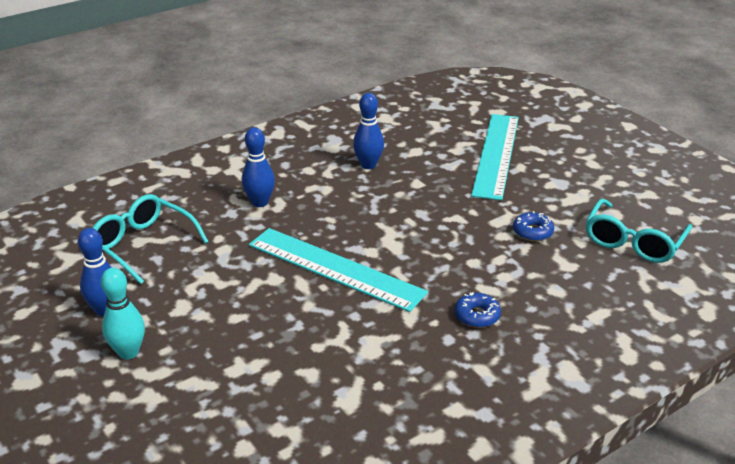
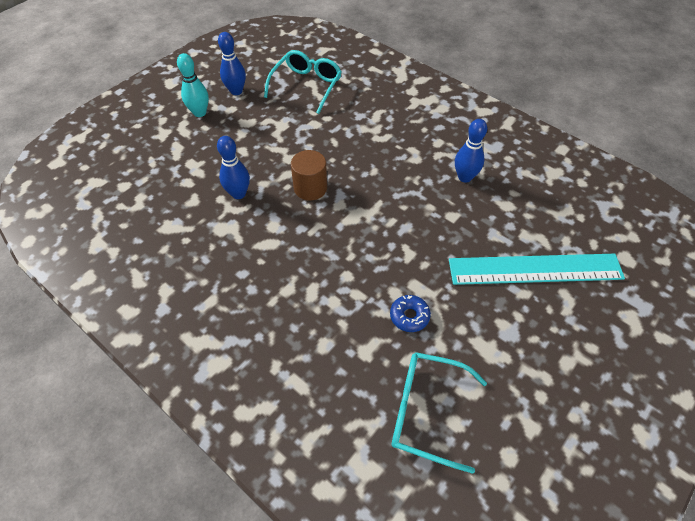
camera: 75 degrees right, 20 degrees up
blue bowling pin [242,127,275,207] -> blue bowling pin moved to [217,136,250,199]
turquoise ruler [249,228,428,312] -> brown cylinder [291,150,327,201]
blue donut [455,292,501,328] -> none

